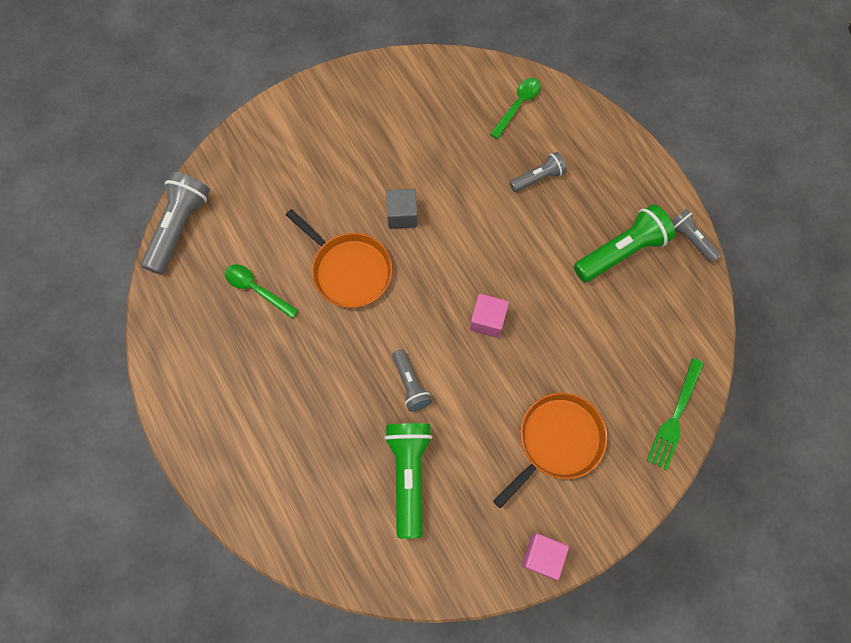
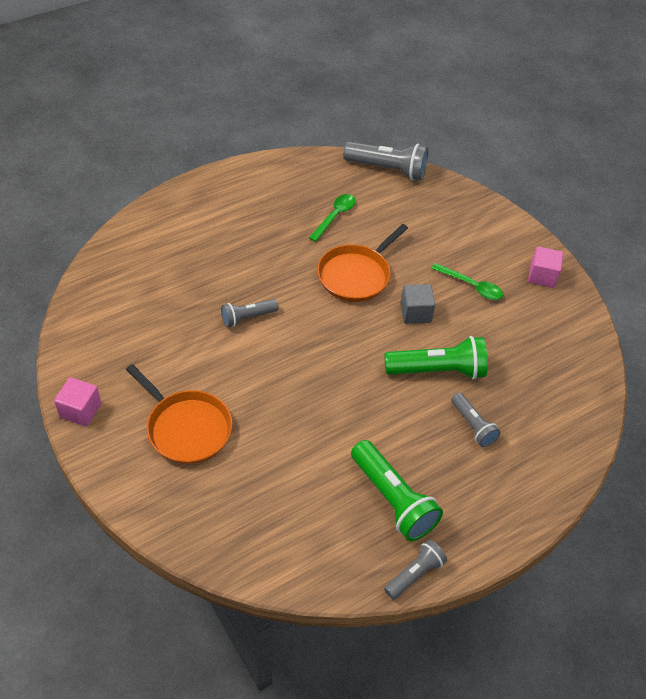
camera: 85 degrees right, 20 degrees down
green flashlight [384,423,432,539] -> green flashlight moved to [385,336,488,380]
pink cube [470,294,509,338] -> pink cube moved to [528,246,563,288]
green spoon [490,78,541,139] -> green spoon moved to [431,263,503,300]
green fork [647,358,704,470] -> none

